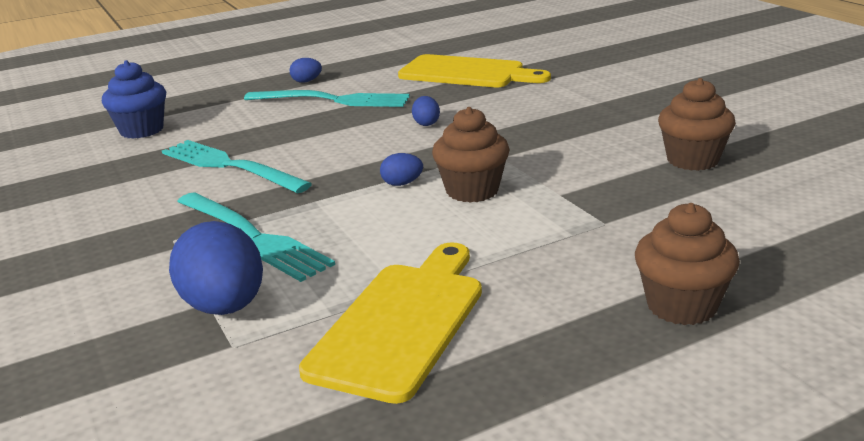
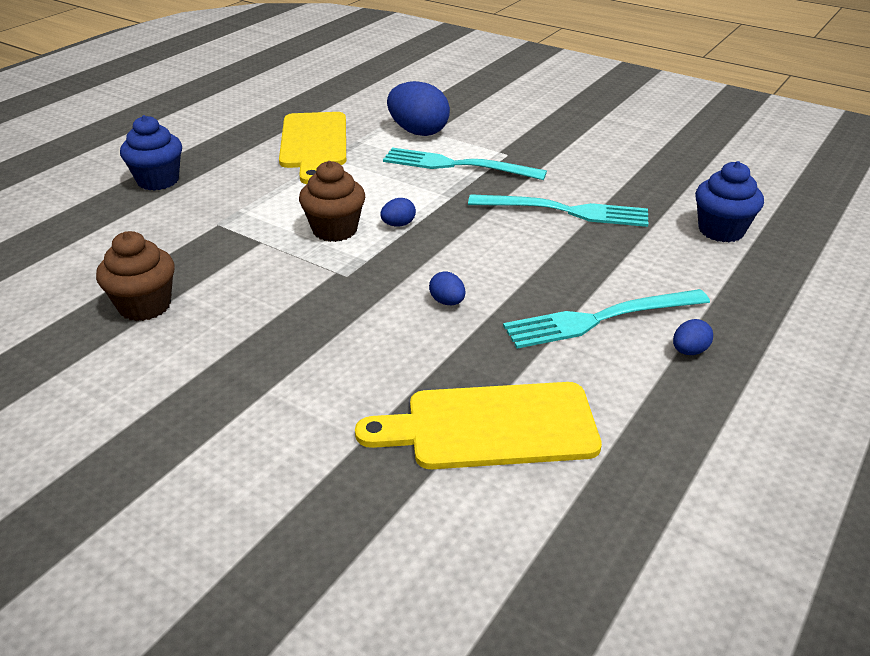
camera: 150 degrees right, 10 degrees up
brown cupcake [635,203,740,325] -> blue cupcake [120,115,182,191]

